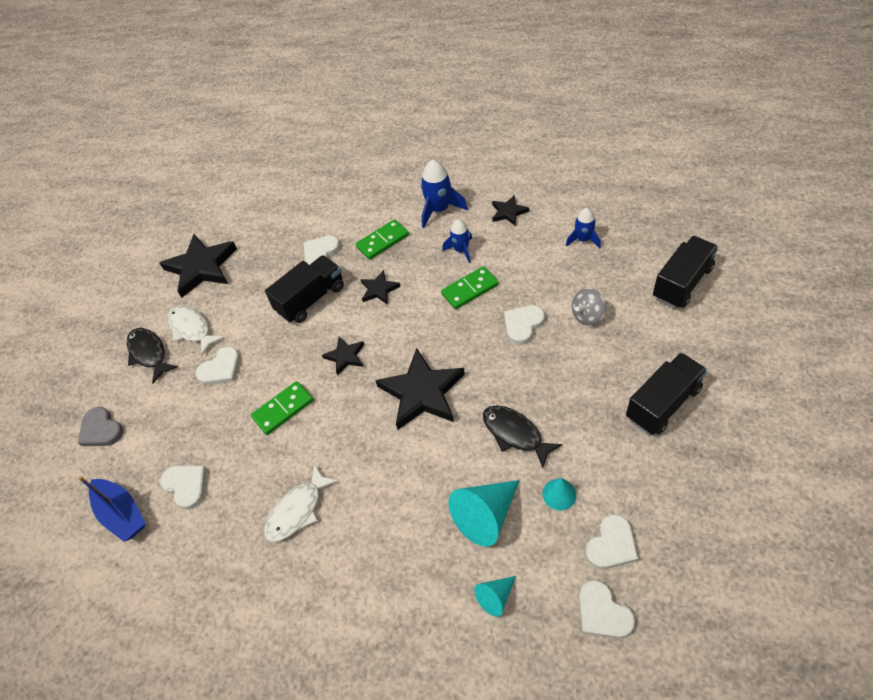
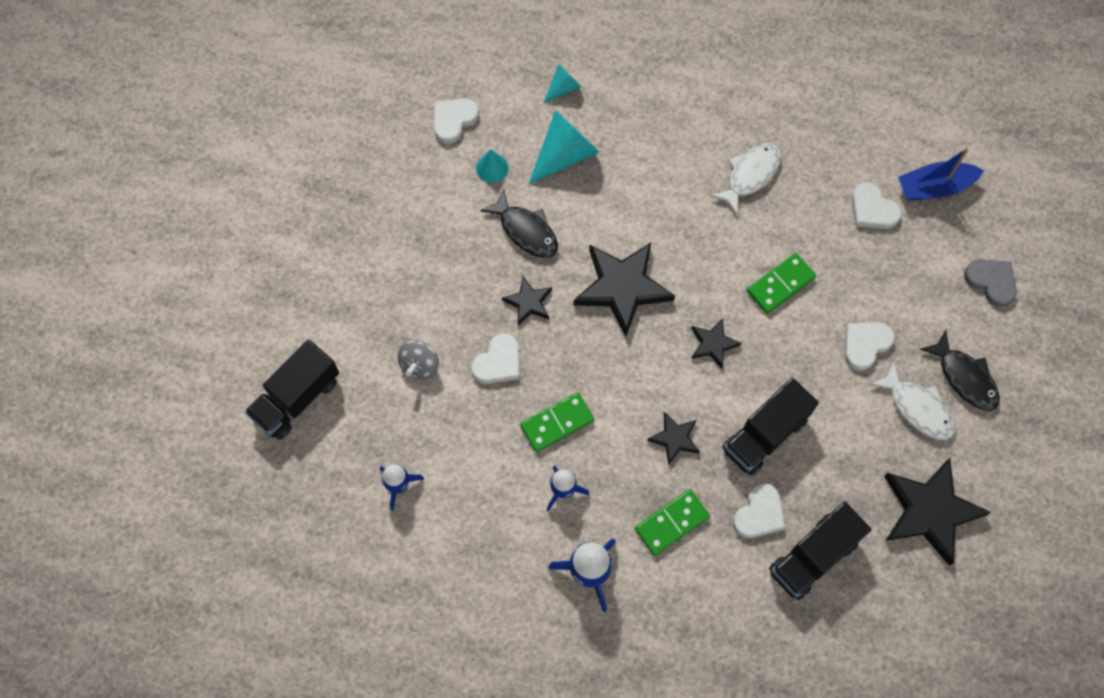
camera: 175 degrees right, 15 degrees up
blue boat [78,476,146,542] -> blue boat turned 60 degrees counterclockwise [898,148,984,201]
black star [492,195,529,226] -> black star moved to [502,276,552,325]
grey spinning top [572,288,606,326] -> grey spinning top turned 150 degrees clockwise [398,340,439,380]
white heart [579,580,635,639] -> none
black truck [626,353,707,435] -> black truck moved to [769,502,871,600]

